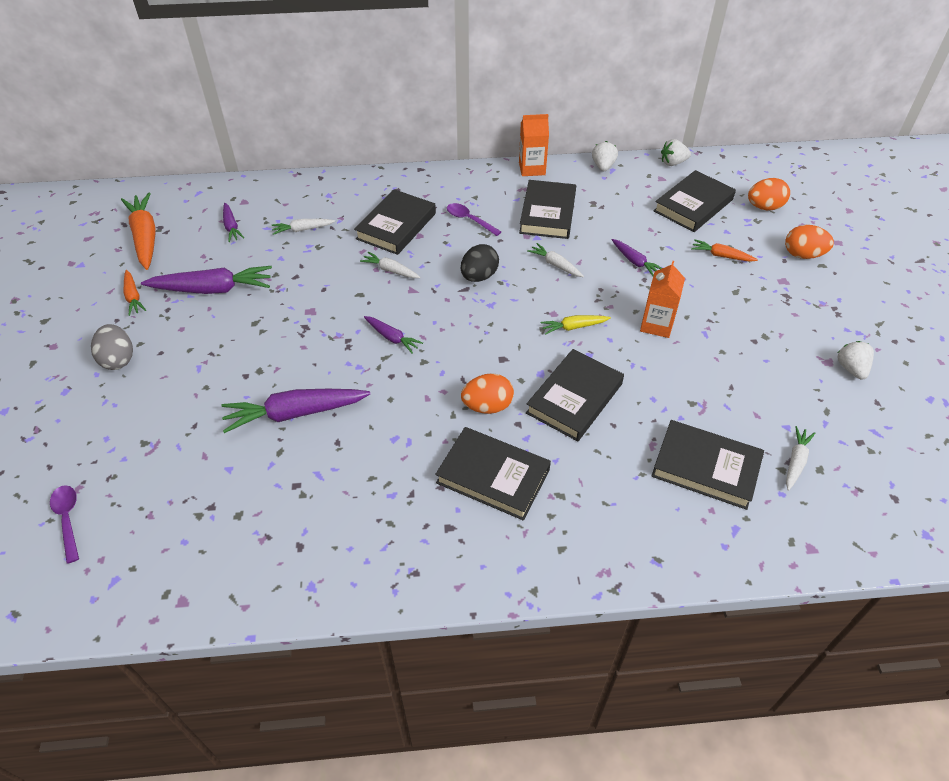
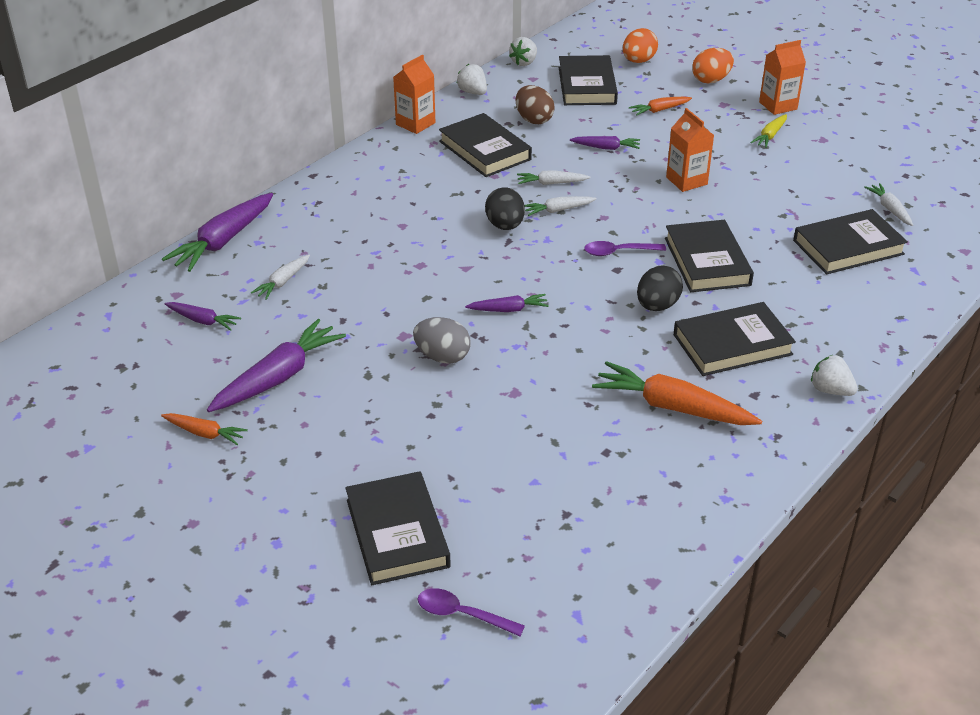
camera: 45 degrees left, 10 degrees down
grey egg [91,324,133,370] -> grey egg moved to [413,317,471,364]
orange carrot [121,193,156,270] -> orange carrot moved to [592,361,762,425]
purple carrot [221,389,370,433] -> purple carrot moved to [162,193,273,272]
black book [354,189,436,255] -> black book moved to [345,471,451,585]
white carrot [360,252,420,278] -> white carrot moved to [525,196,597,216]
purple spoon [447,203,501,236] -> purple spoon moved to [584,241,666,256]
orange egg [461,373,514,414] -> black egg [637,265,683,311]
yellow carrot [541,315,611,335] -> yellow carrot moved to [750,114,787,148]
white strawberry [838,341,874,380] -> white strawberry moved to [811,355,858,396]
none -> brown egg [516,85,555,124]
none -> orange carton [759,40,806,115]

